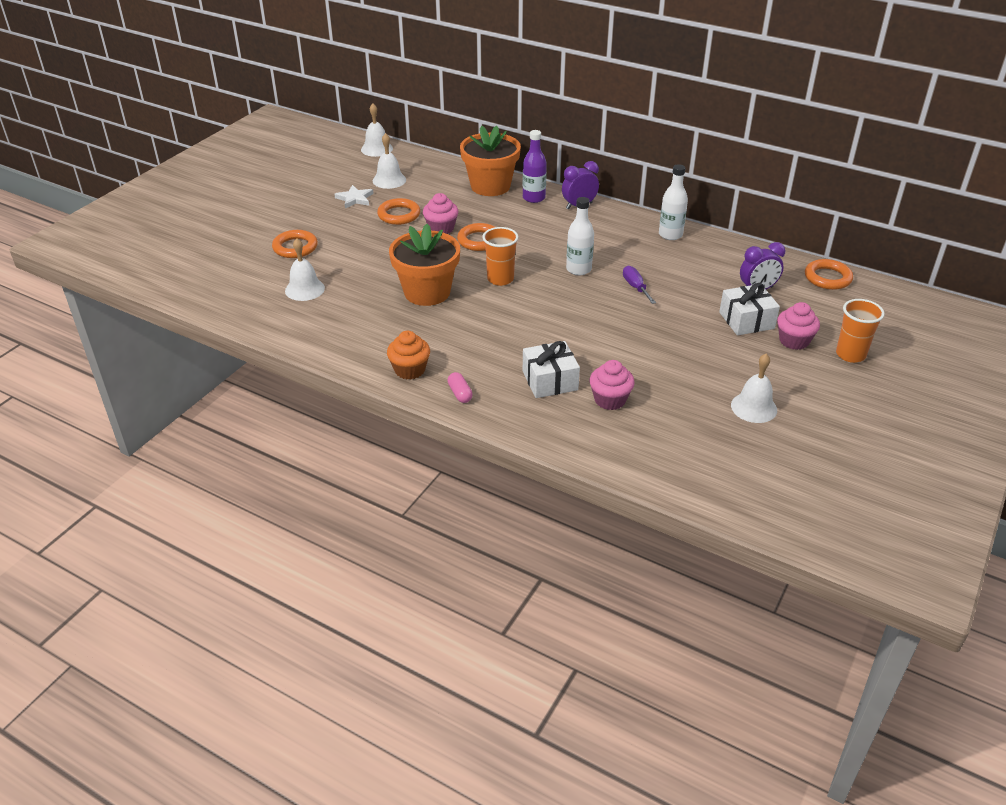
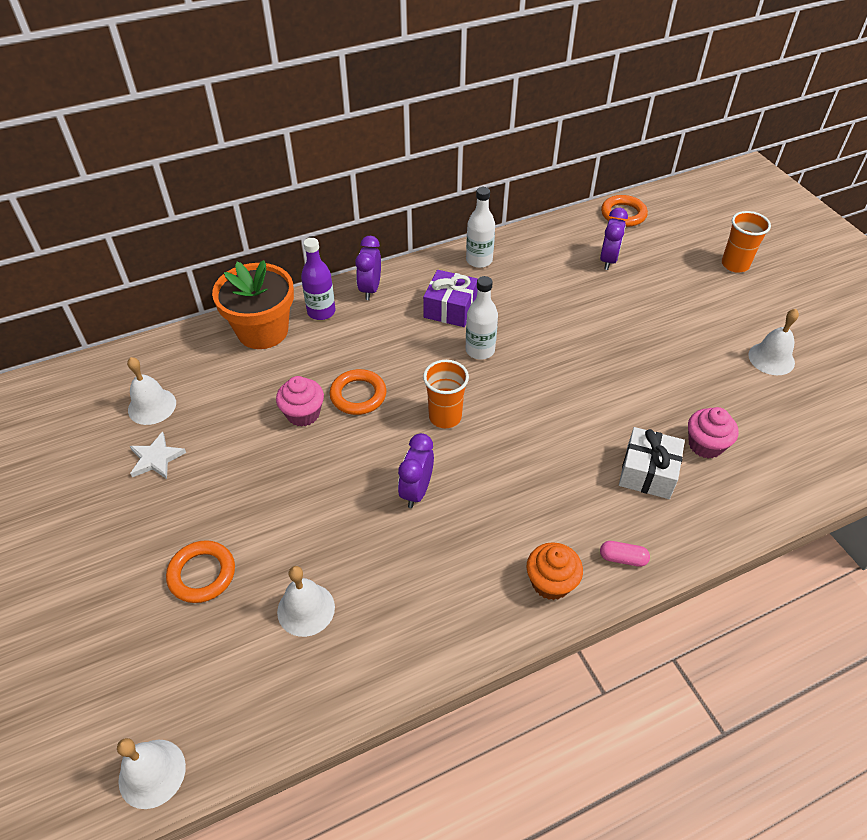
camera: 55 degrees left, 10 degrees up
white bell [361,104,393,157] -> white bell moved to [117,738,186,809]
orange ring [377,198,420,225] -> none
orange flower pot [389,224,460,306] -> purple clock [398,433,434,508]
purple screwdriver [623,266,656,304] -> none
white gift [719,283,780,336] -> none
pink cupcake [777,302,820,350] -> none
none -> purple gift [423,270,478,327]

